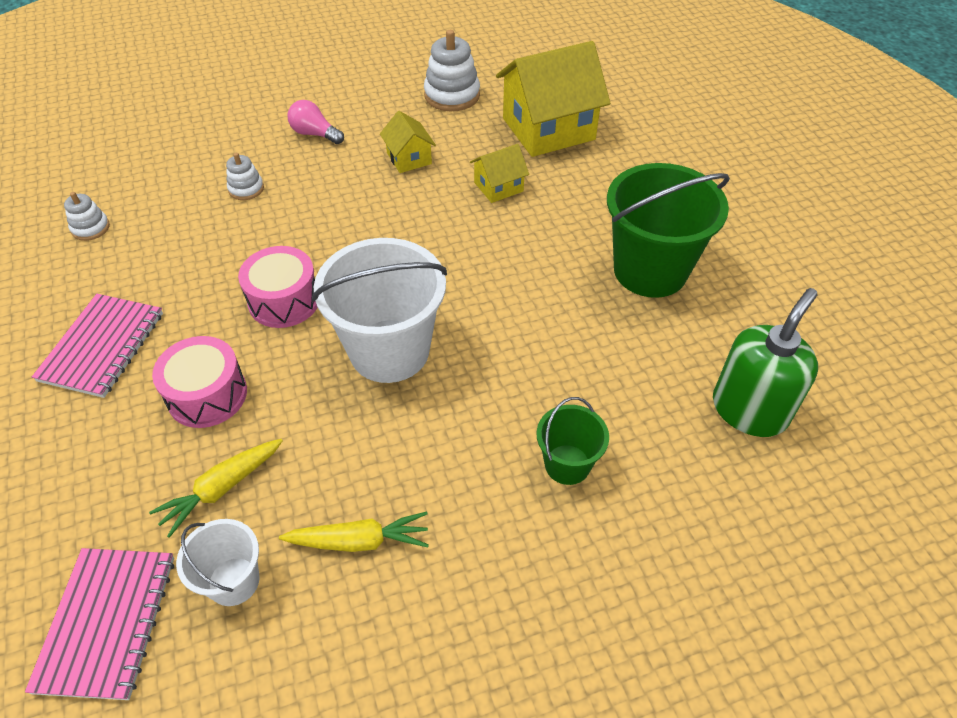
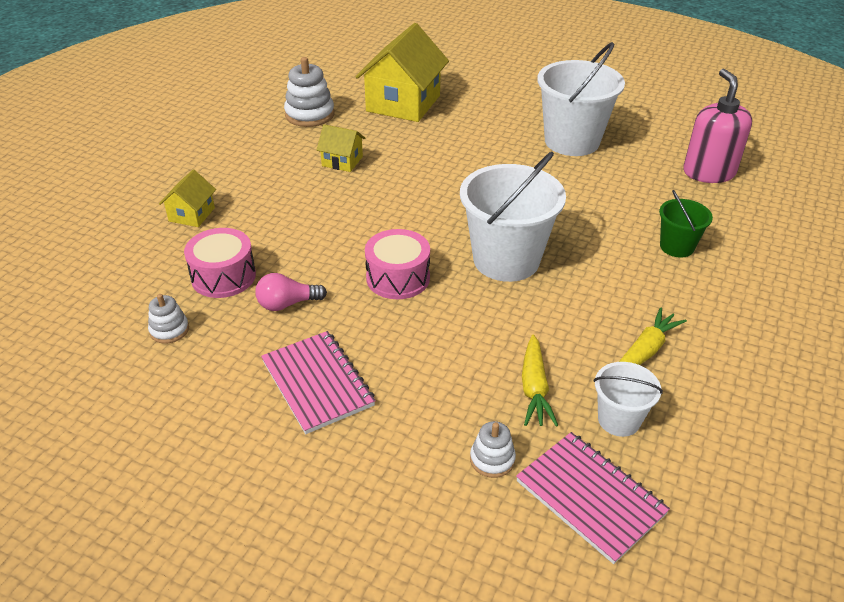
camera: 45 degrees left, 10 degrees down
pink drum [152,336,247,428] -> pink drum moved to [184,228,256,298]
white stacking toy [226,153,264,200] -> white stacking toy moved to [470,421,516,478]
pink light bulb [288,100,344,144] -> pink light bulb moved to [255,273,327,311]
yellow house [470,144,529,203] -> yellow house moved to [159,170,216,227]
green bucket [607,163,730,298] -> white bucket [537,42,625,156]
green soap dispenser [713,288,818,437] -> pink soap dispenser [683,69,752,183]

